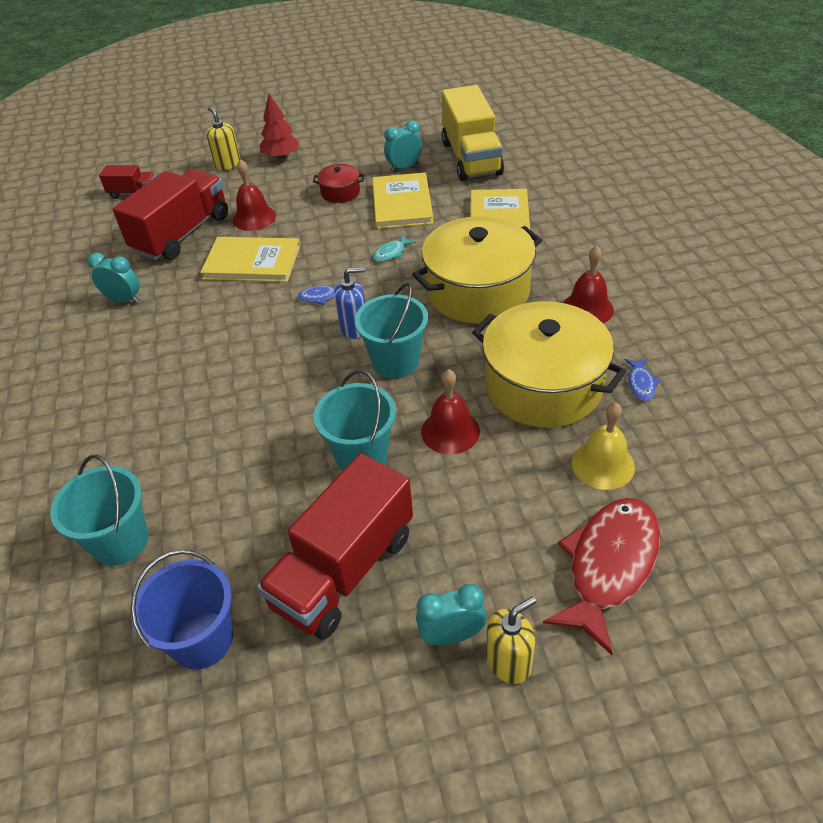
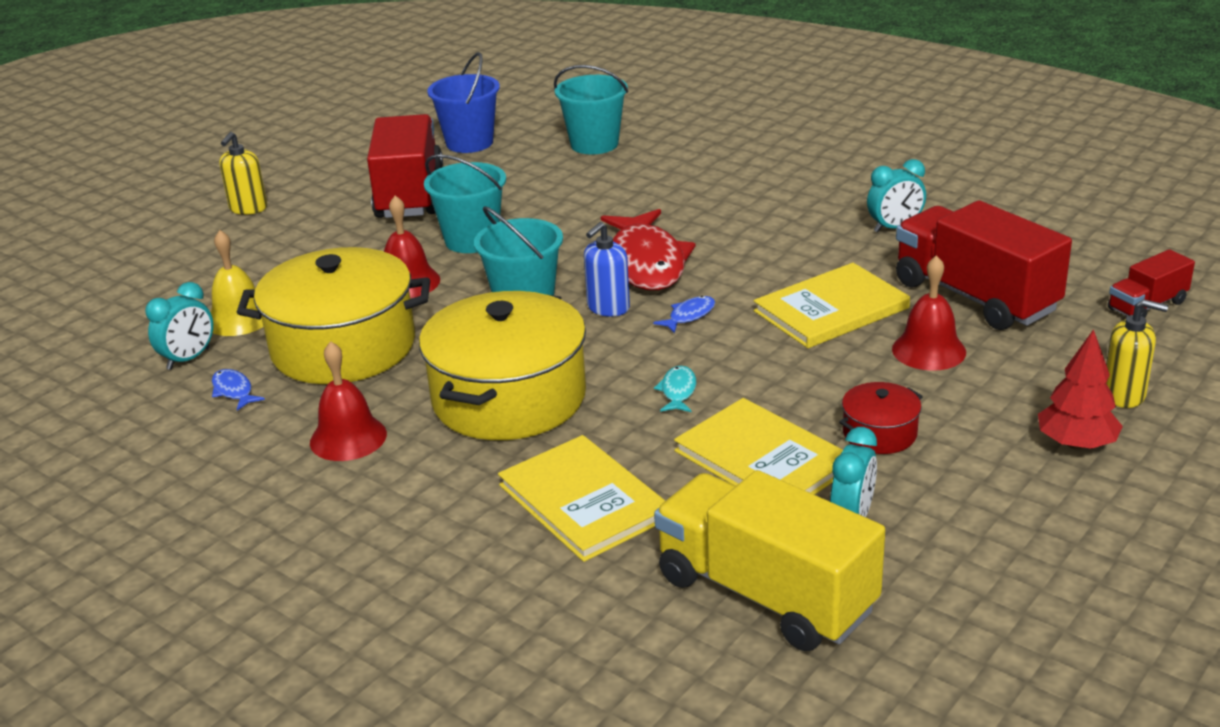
camera: 140 degrees right, 15 degrees down
red truck [113,169,228,260] -> red truck turned 150 degrees clockwise [896,200,1072,330]
turquoise clock [416,584,487,645] -> turquoise clock moved to [145,282,213,370]
red fish [543,498,660,655] -> red fish moved to [601,209,695,290]

